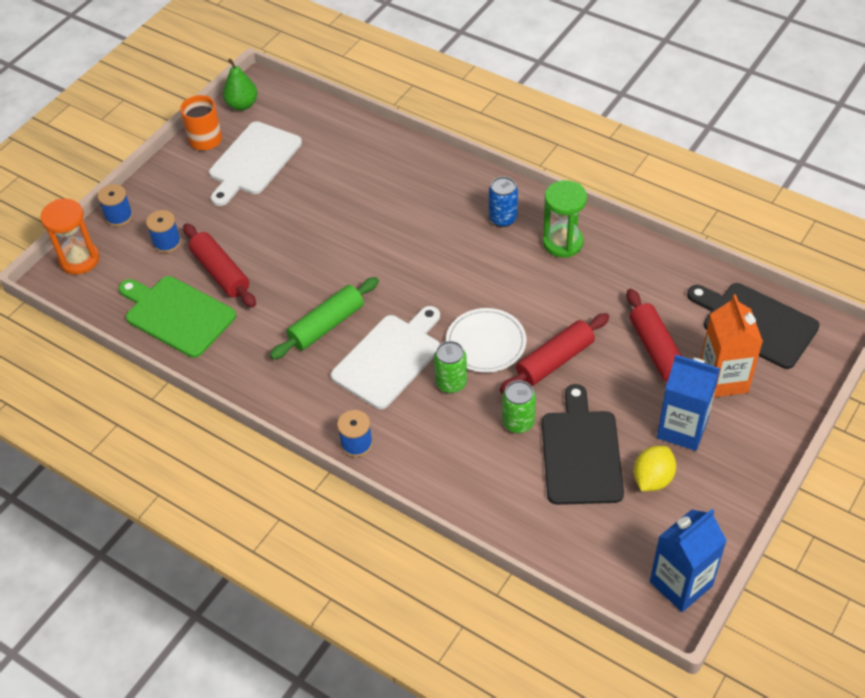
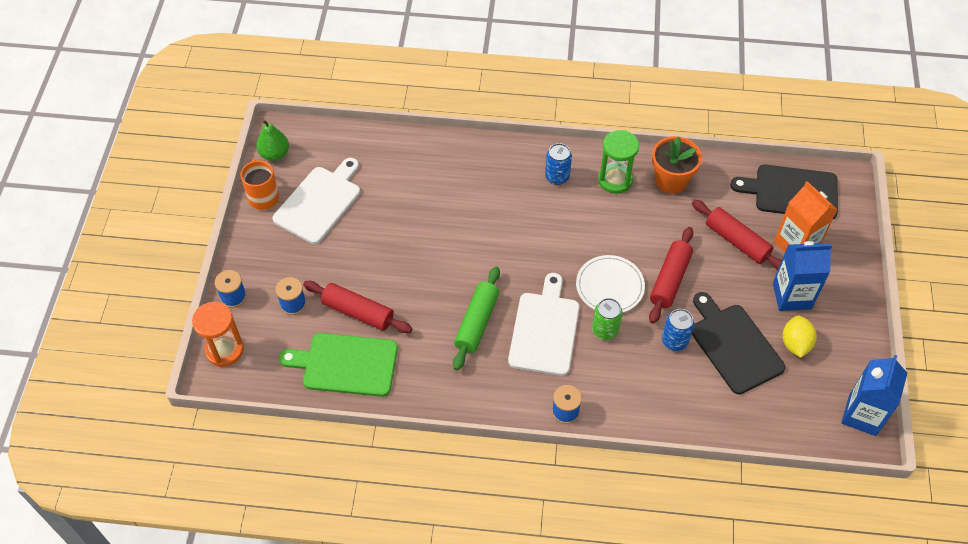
camera: 30 degrees left, 5 degrees up
white cutting board [209,121,302,206] -> white cutting board turned 150 degrees counterclockwise [273,158,360,244]
green can [502,380,536,433] -> blue can [662,309,694,351]
none -> orange flower pot [652,136,702,194]

